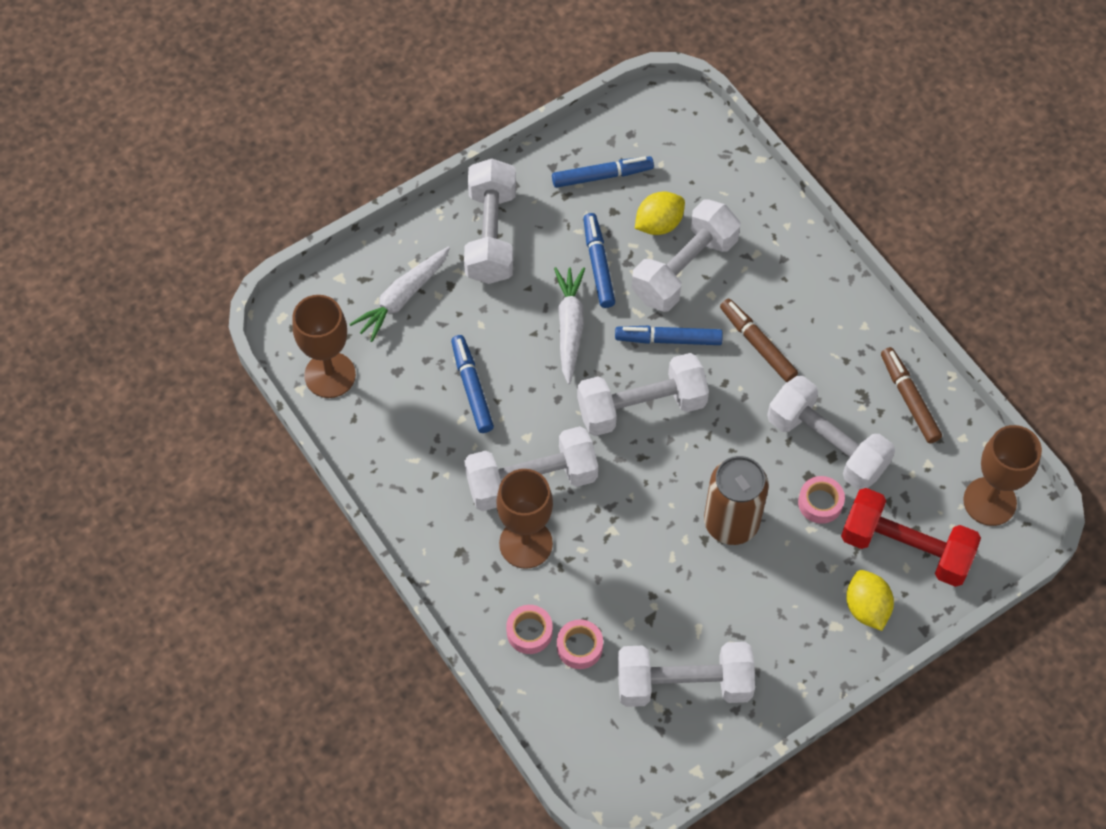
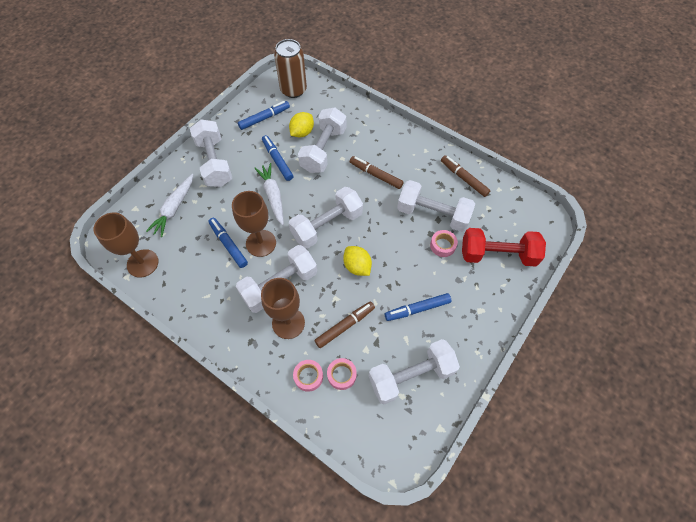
camera: 20 degrees left, 0 degrees up
blue marker [615,326,723,345] -> blue marker moved to [385,293,451,321]
brown can [704,456,769,545] -> brown can moved to [274,39,307,98]
yellow lemon [846,570,894,631] -> yellow lemon moved to [343,246,372,276]
brown goblet [963,425,1042,526] -> brown goblet moved to [232,191,276,257]
none -> brown marker [314,301,375,348]

